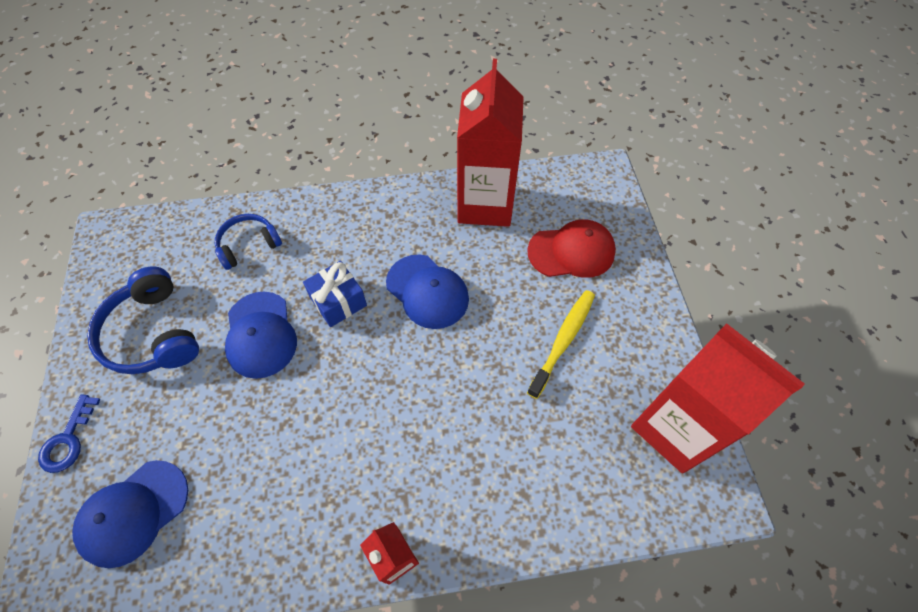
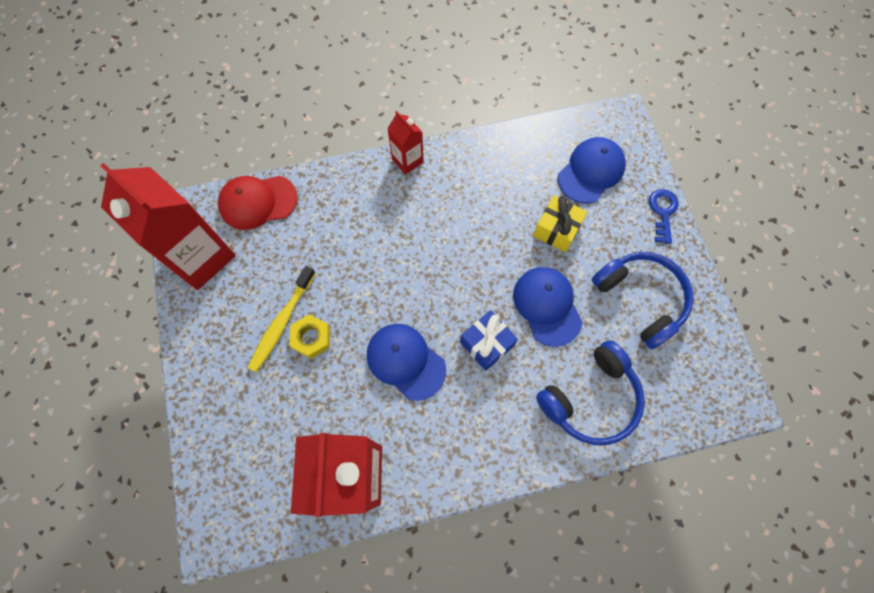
camera: 175 degrees right, 10 degrees up
blue headphones [215,214,282,270] -> blue headphones [536,340,645,445], size x1.58
red cap [527,219,616,278] -> red cap moved to [218,176,297,230]
none -> yellow nut [289,314,330,359]
none -> yellow gift [533,195,587,252]

